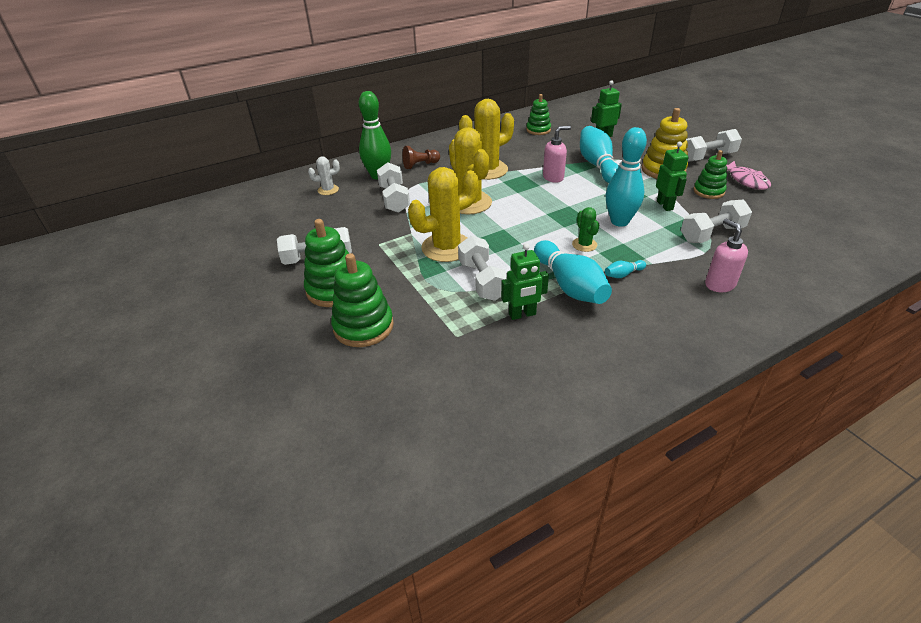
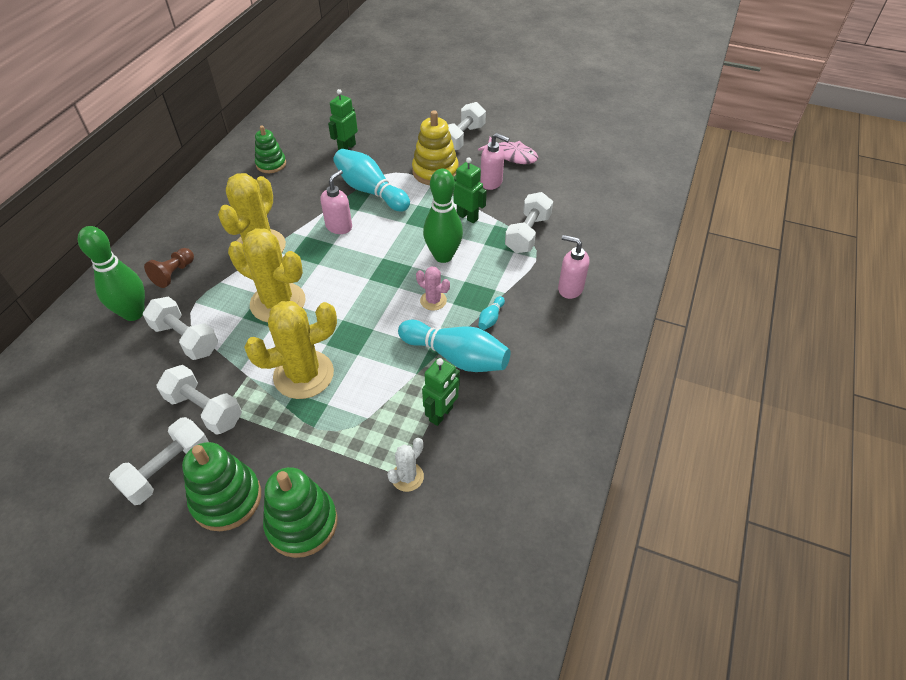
camera: 40 degrees left, 10 degrees up
white cactus [308,156,340,195] -> white cactus moved to [387,438,424,492]
yellow cactus [408,167,479,262] -> yellow cactus turned 45 degrees clockwise [244,301,337,399]
white dumbbell [458,236,507,301] -> white dumbbell moved to [157,365,242,435]
green cactus [572,207,599,252] -> pink cactus [416,266,450,311]
turquoise bowling pin [606,127,647,227] -> green bowling pin [423,169,463,263]
green stacking toy [693,150,727,199] -> pink soap dispenser [480,133,510,190]

